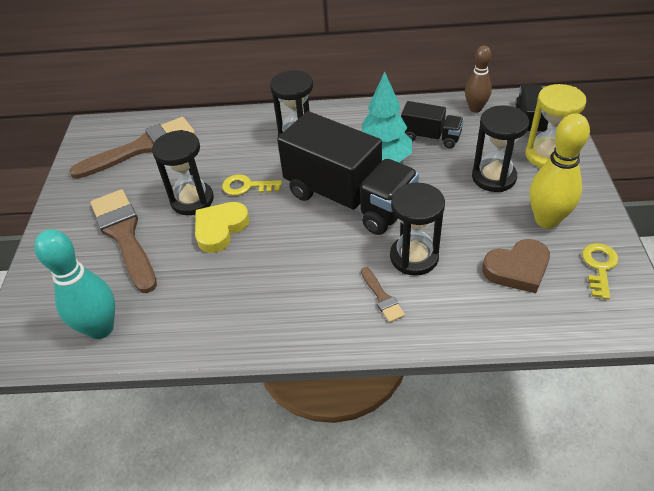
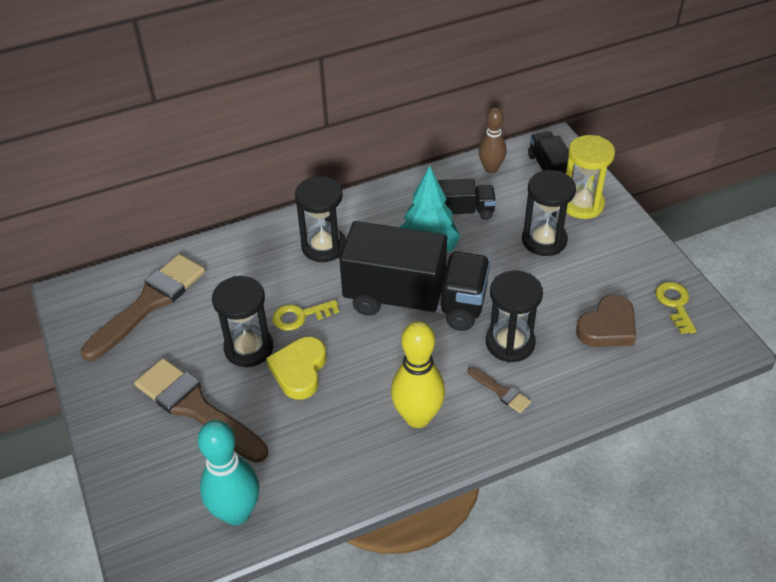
camera: 25 degrees left, 0 degrees up
yellow bowling pin [530,113,590,229] -> yellow bowling pin moved to [391,321,445,428]

